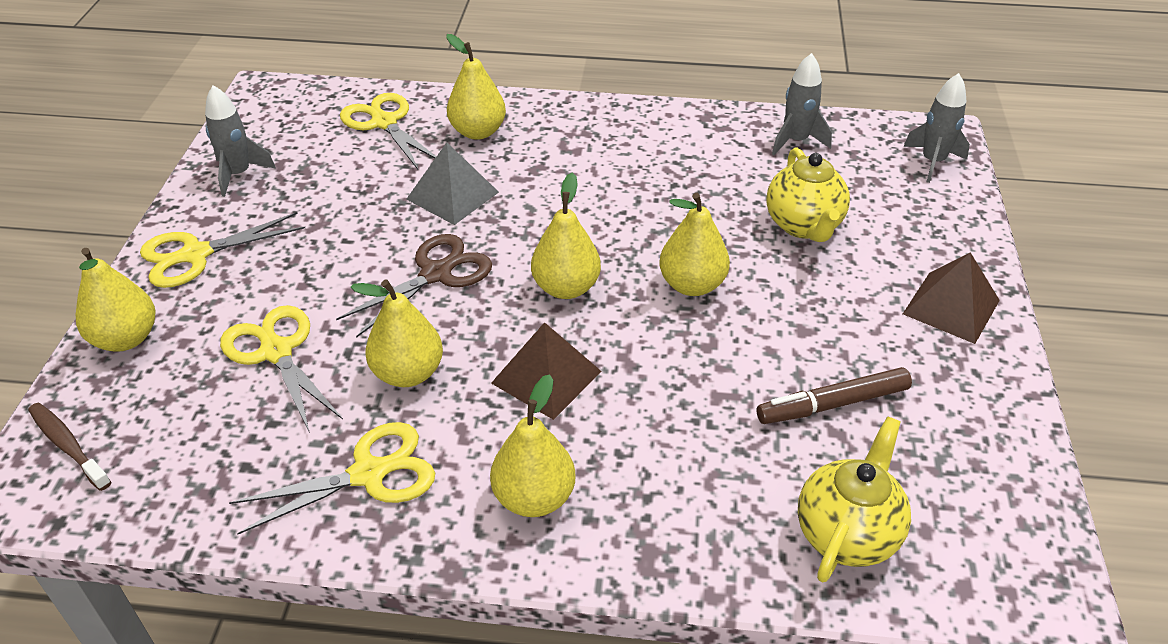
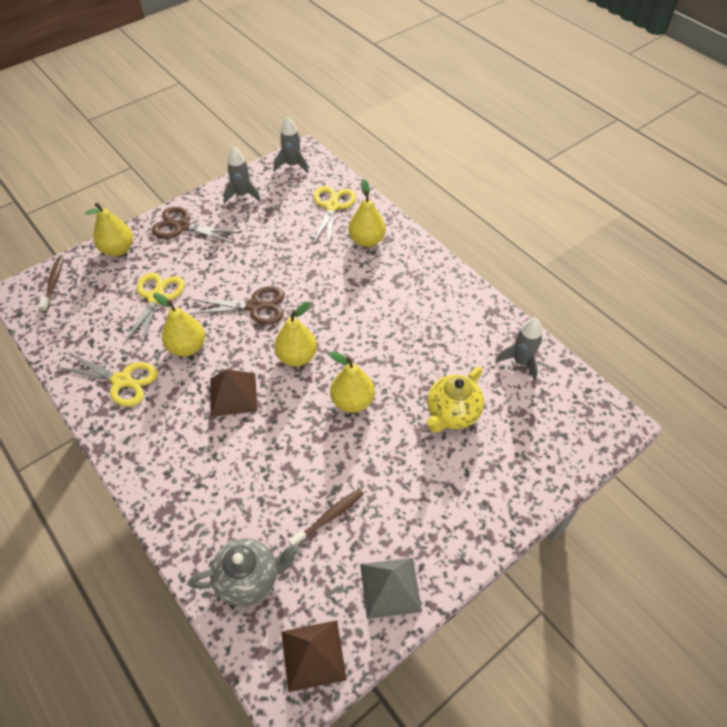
camera: 45 degrees right, 10 degrees up
yellow scissors [140,212,305,288] -> brown scissors [152,207,240,243]
grey pyramid [406,142,499,225] -> grey pyramid moved to [360,558,422,619]
yellow pear [490,374,576,517] -> none
brown marker [757,367,912,424] -> brown toothbrush [288,489,364,546]
yellow teapot [798,416,911,582] -> grey teapot [188,538,300,607]
grey rocket [903,73,970,183] -> grey rocket moved to [274,116,309,173]
brown pyramid [903,252,1000,344] -> brown pyramid moved to [281,620,347,692]

